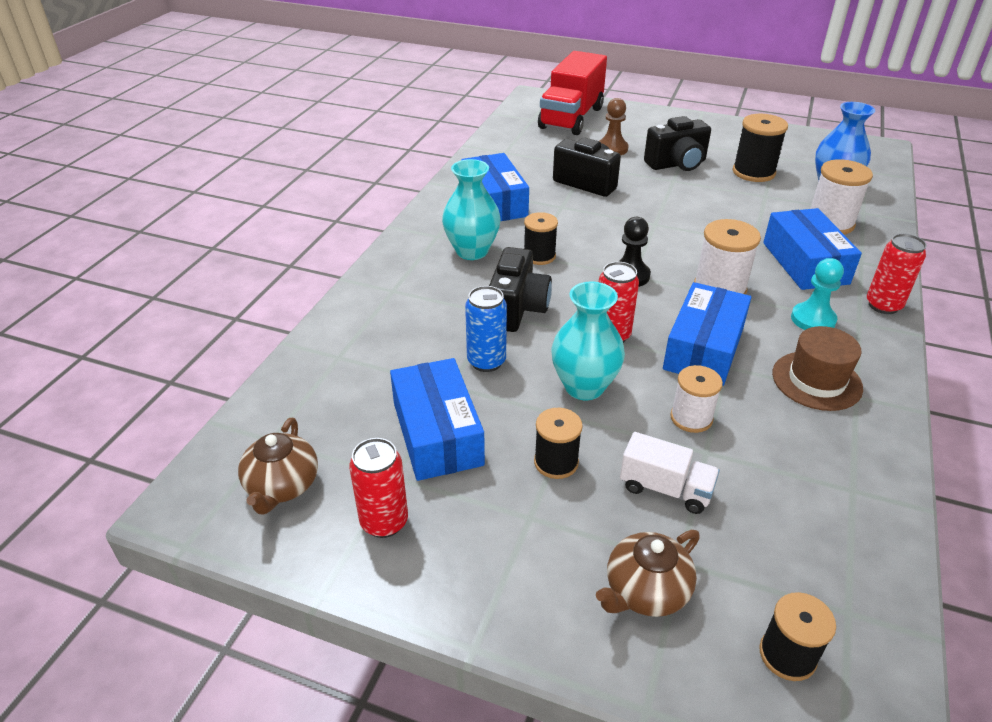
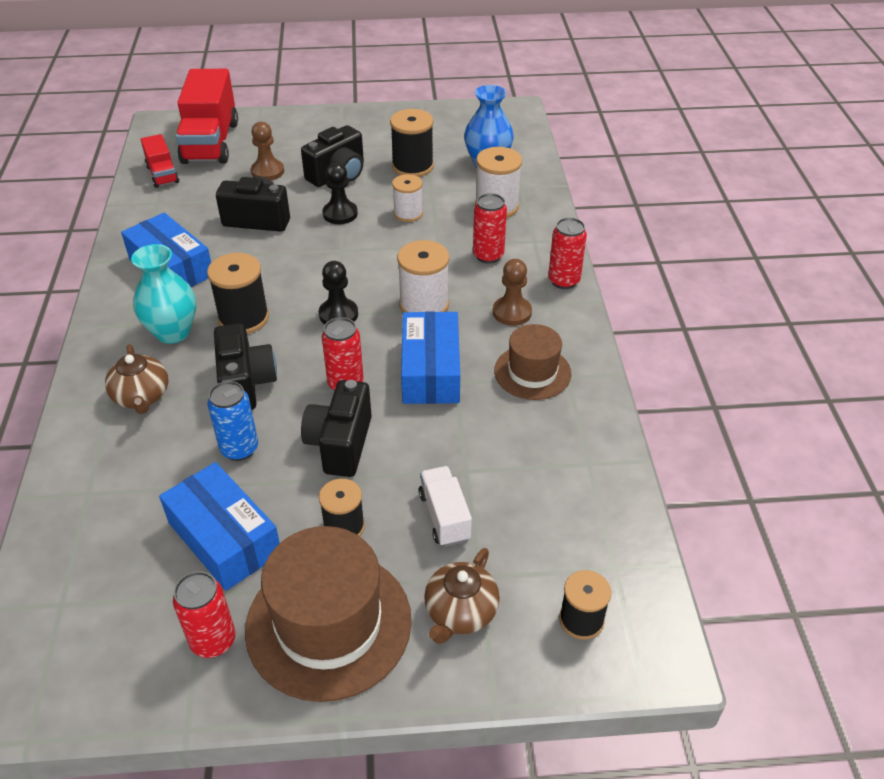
camera: 25 degrees left, 5 degrees up
brown teapot [238,418,318,515] -> brown teapot moved to [105,344,168,414]
black spool [524,212,558,265] -> black spool [207,253,269,334], size x1.51
turquoise vase [551,282,625,400] -> black camera [301,380,372,477]
white truck [620,432,720,514] -> white truck turned 105 degrees counterclockwise [419,466,472,547]
white spool [670,365,723,433] -> white spool moved to [392,174,423,222]
blue box [763,208,862,290] -> red can [473,193,507,264]
turquoise pawn [791,258,844,330] -> brown pawn [493,259,532,326]
none -> red truck [141,134,179,188]
none -> brown hat [245,526,412,702]
none -> black pawn [323,163,358,224]

